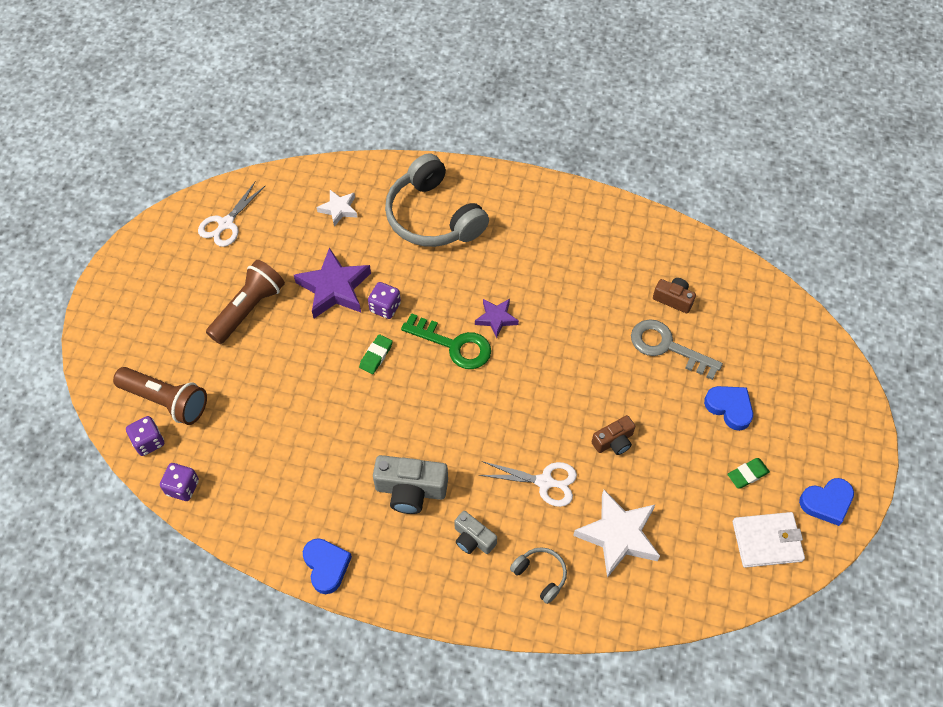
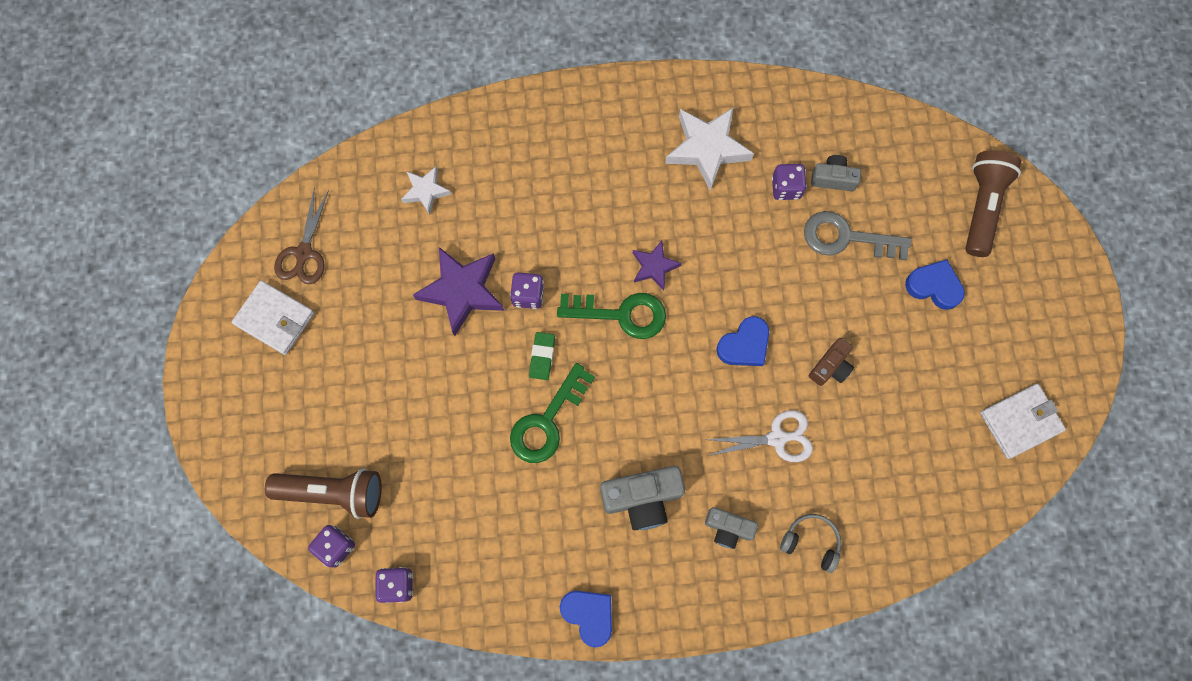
camera: 20 degrees left, 15 degrees up
white scissors [198,181,265,247] -> brown scissors [274,190,329,284]
brown flashlight [206,260,285,344] -> brown flashlight moved to [965,150,1021,257]
grey headphones [385,153,489,247] -> none
white star [573,490,660,578] -> white star moved to [665,107,754,191]
brown camera [653,278,696,313] -> grey camera [811,155,861,191]
green eraser [727,458,770,489] -> none
blue heart [799,478,854,526] -> blue heart moved to [716,316,769,366]
none -> white wallet [232,281,314,355]
none -> green key [510,363,595,463]
none -> purple dice [772,164,807,200]

